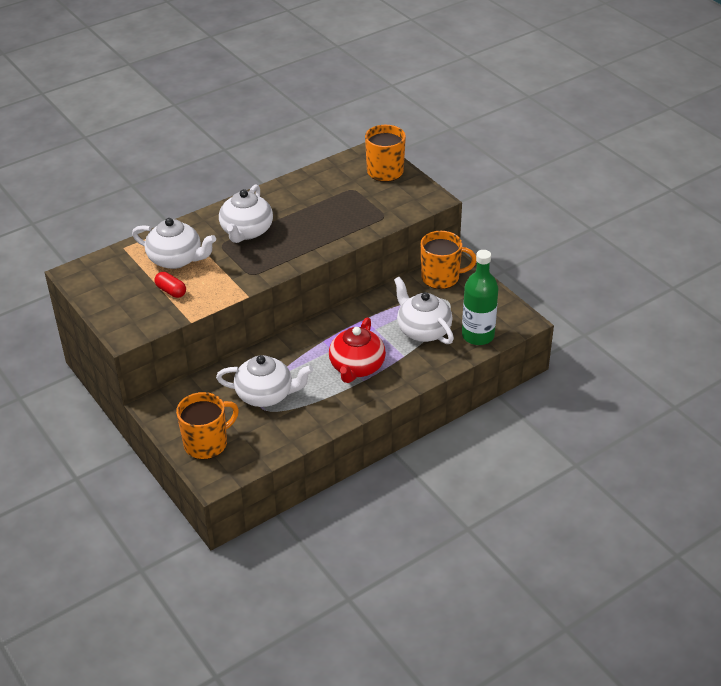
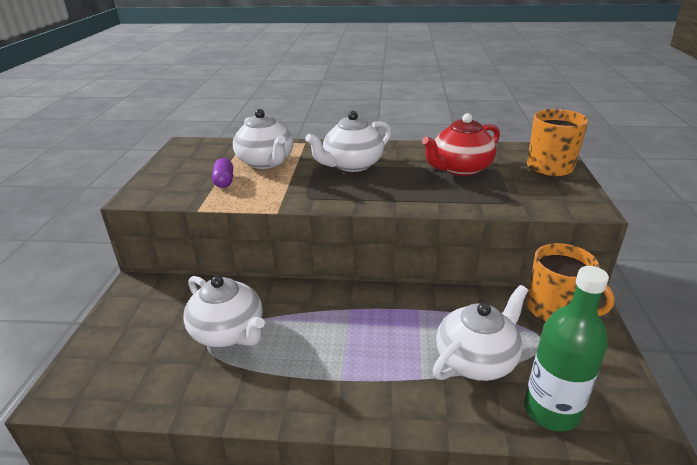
camera: 40 degrees right, 10 degrees down
red capsule [154,272,186,298] -> purple capsule [212,158,233,188]
orange mug [176,392,239,459] -> none
red teapot [329,317,386,383] -> red teapot moved to [422,113,500,176]
white teapot [394,277,454,344] -> white teapot turned 45 degrees clockwise [433,285,528,381]

